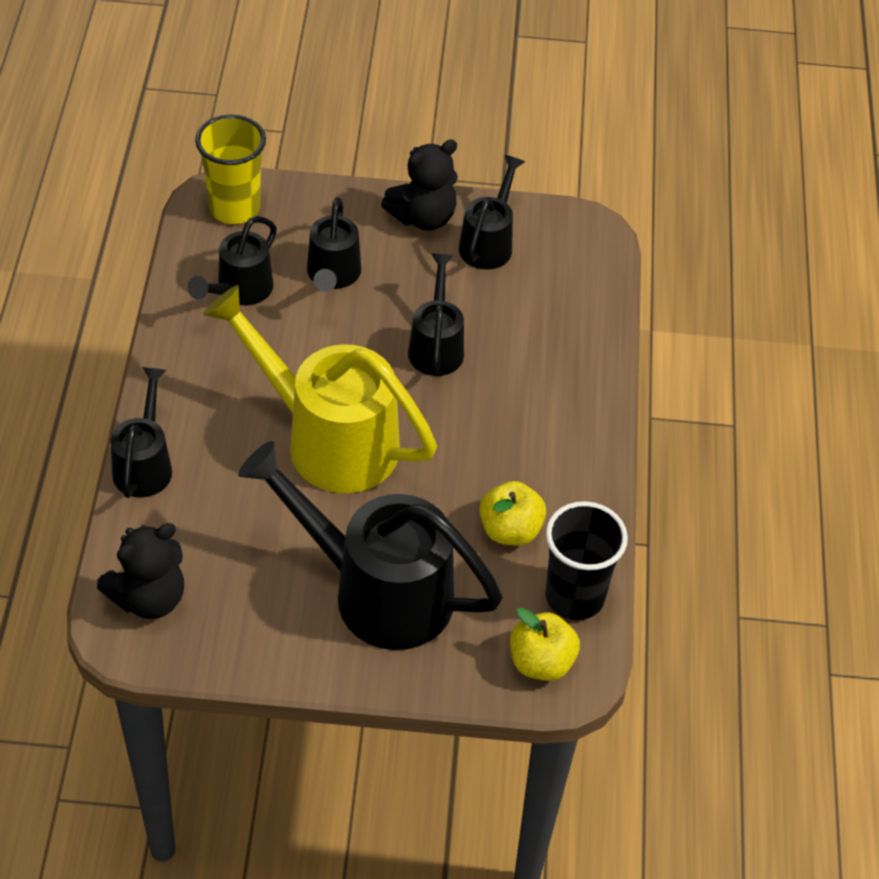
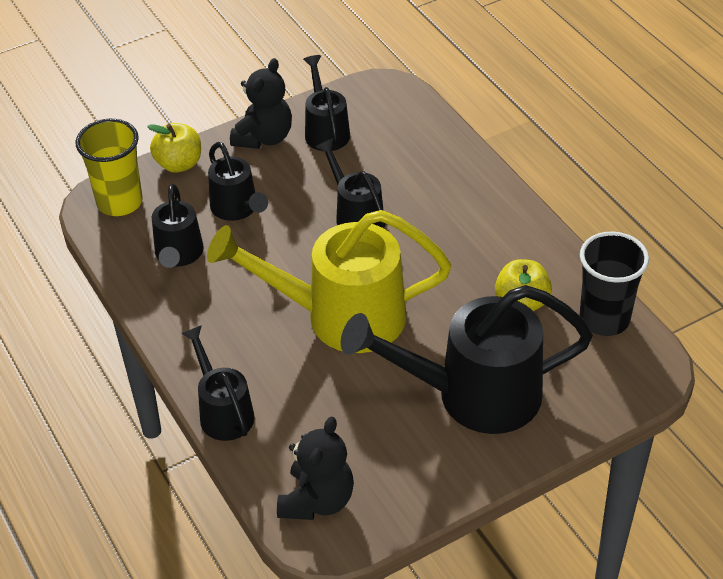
camera: 30 degrees left, 5 degrees down
yellow apple [510,608,580,681] -> yellow apple moved to [147,123,201,173]

